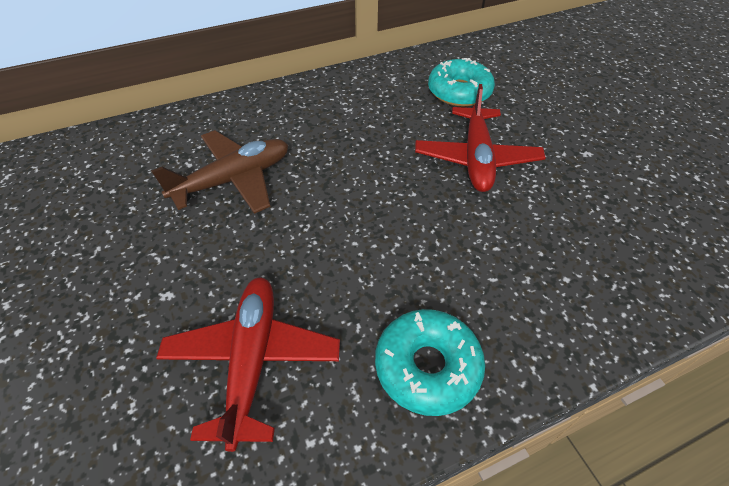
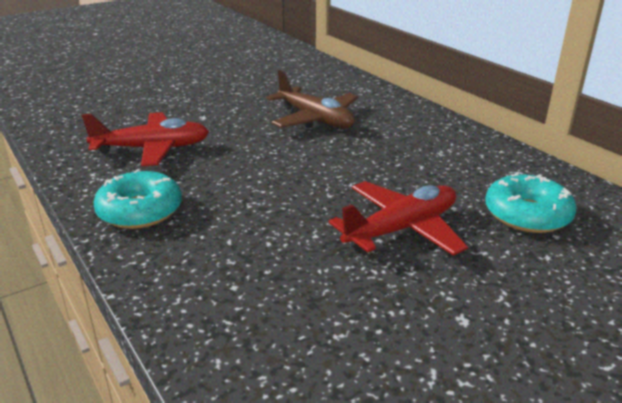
camera: 80 degrees right, 20 degrees down
red plane [415,84,546,192] -> red plane turned 150 degrees clockwise [329,181,468,256]

